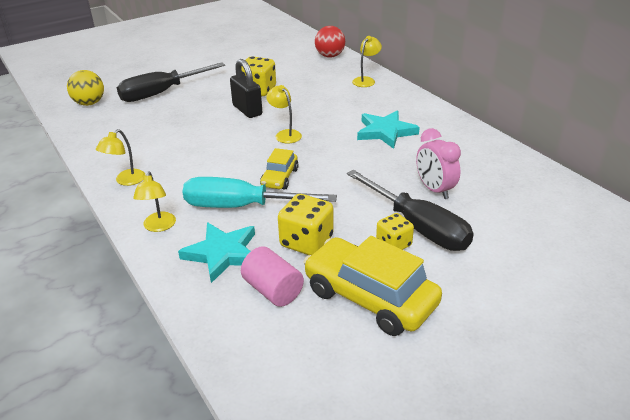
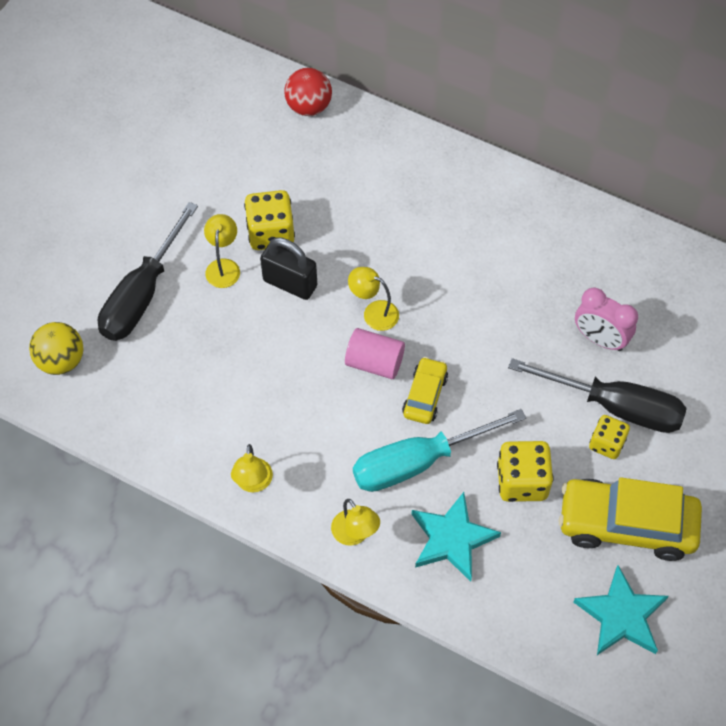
camera: 30 degrees left, 25 degrees up
pink cylinder [241,246,304,307] -> pink cylinder moved to [345,328,405,379]
yellow car [260,148,299,190] -> yellow car turned 150 degrees counterclockwise [402,357,448,424]
yellow lamp [352,36,382,87] -> yellow lamp moved to [204,214,240,288]
turquoise star [357,110,420,149] -> turquoise star moved to [573,565,668,655]

